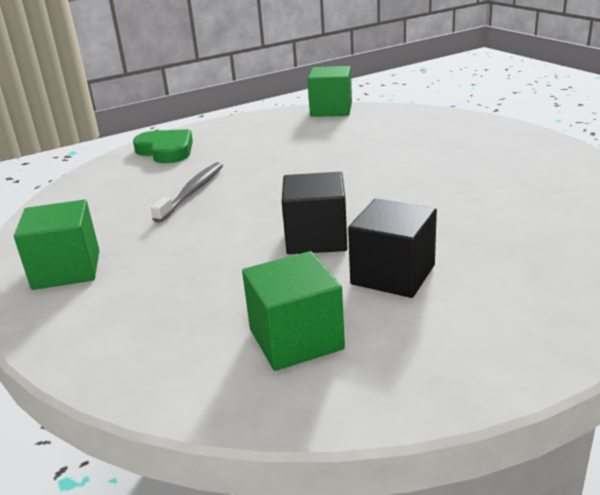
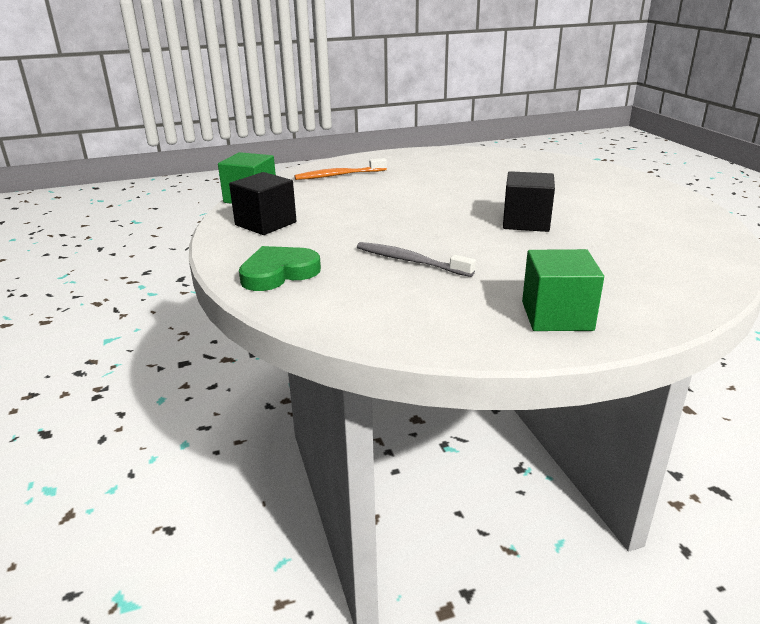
camera: 80 degrees left, 0 degrees up
green cube [242,251,345,371] -> none
black cube [348,199,437,298] -> black cube moved to [229,172,296,235]
none -> orange toothbrush [294,158,387,180]

